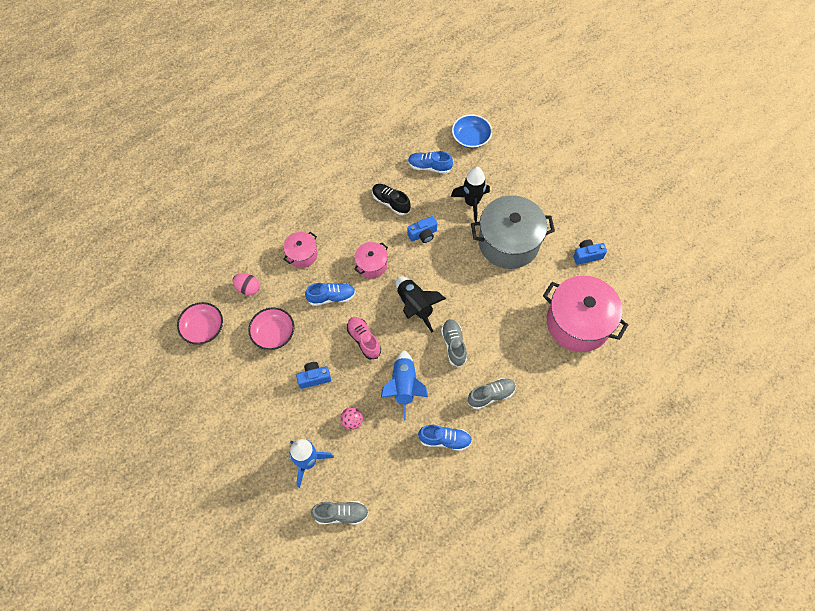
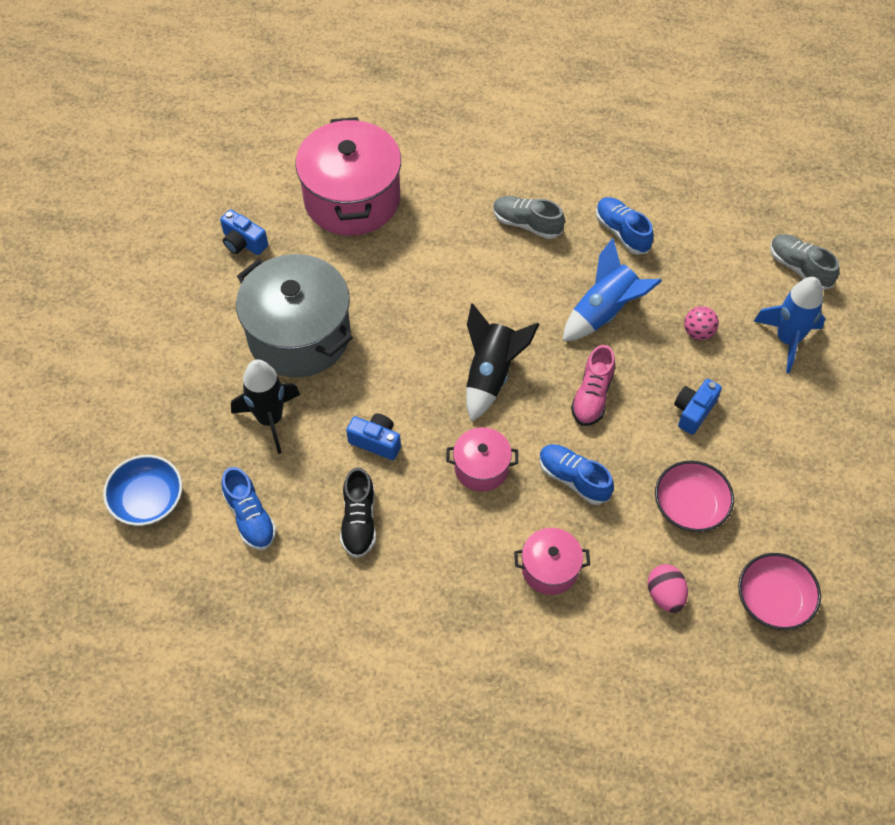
camera: 130 degrees left, 5 degrees down
blue camera [296,362,331,389] -> blue camera turned 90 degrees clockwise [674,379,722,435]
grey shoe [441,319,467,367] -> none

